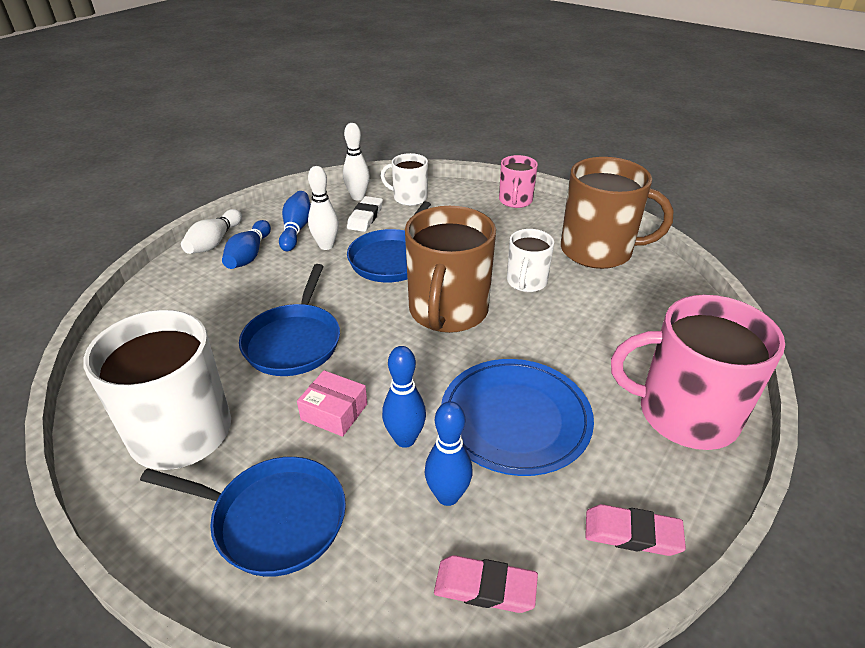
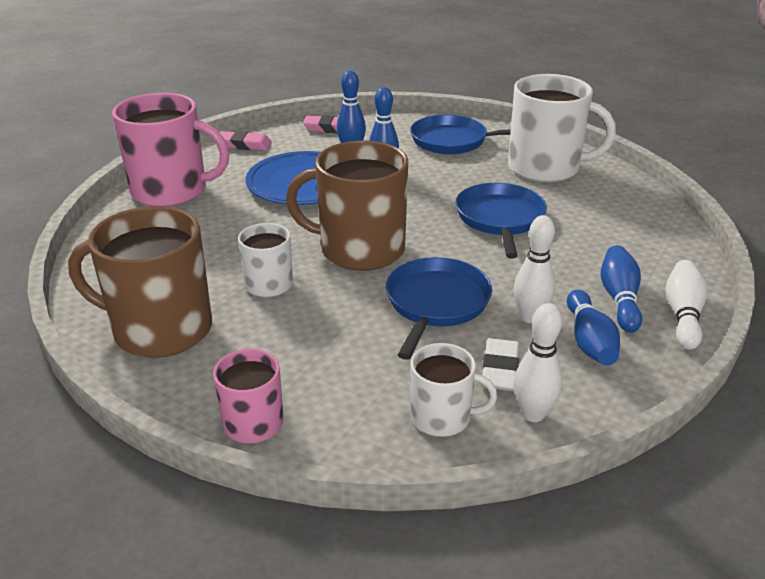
camera: 175 degrees right, 5 degrees down
pink box [297,370,367,437] -> none
brown mug [405,206,496,333] -> brown mug turned 90 degrees counterclockwise [286,140,408,271]

